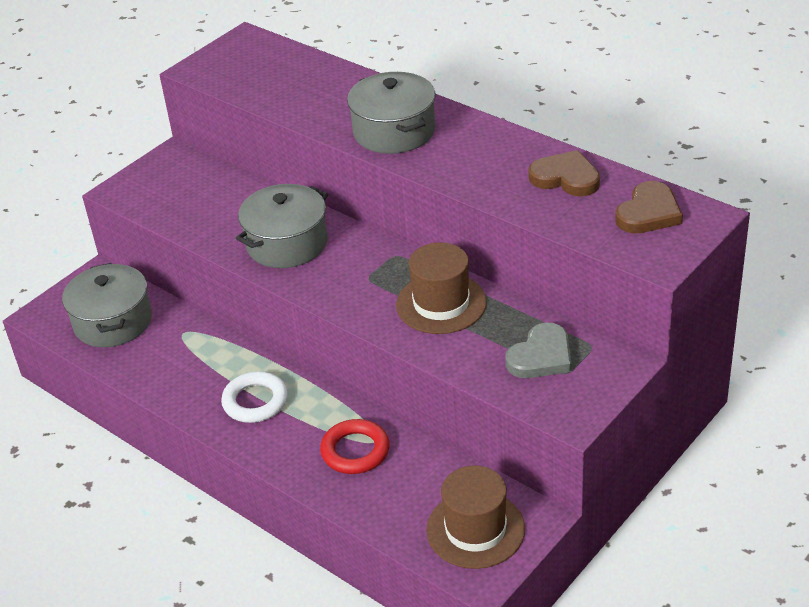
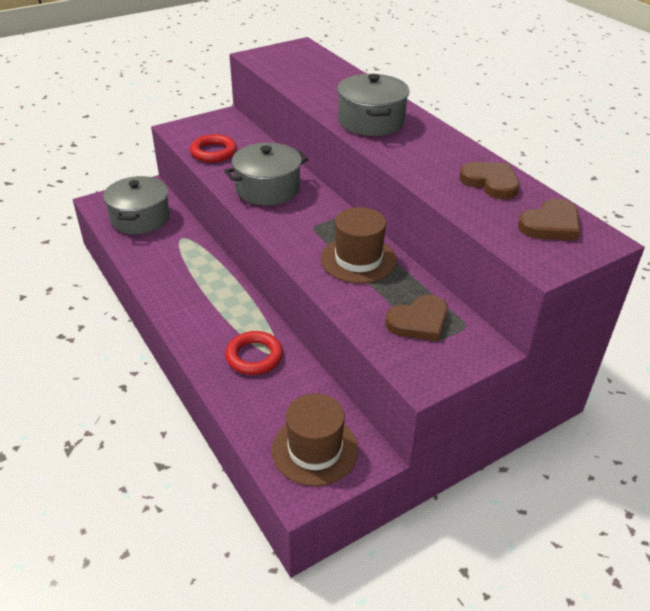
camera: 15 degrees right, 0 degrees up
white ring [221,372,288,423] -> none
grey heart [505,322,572,378] -> brown heart [385,295,448,341]
none -> red ring [190,134,237,162]

